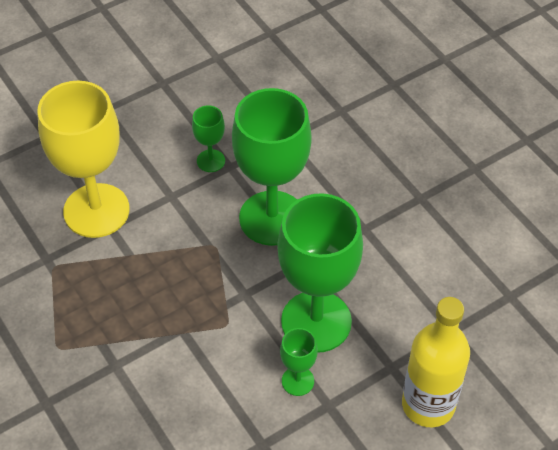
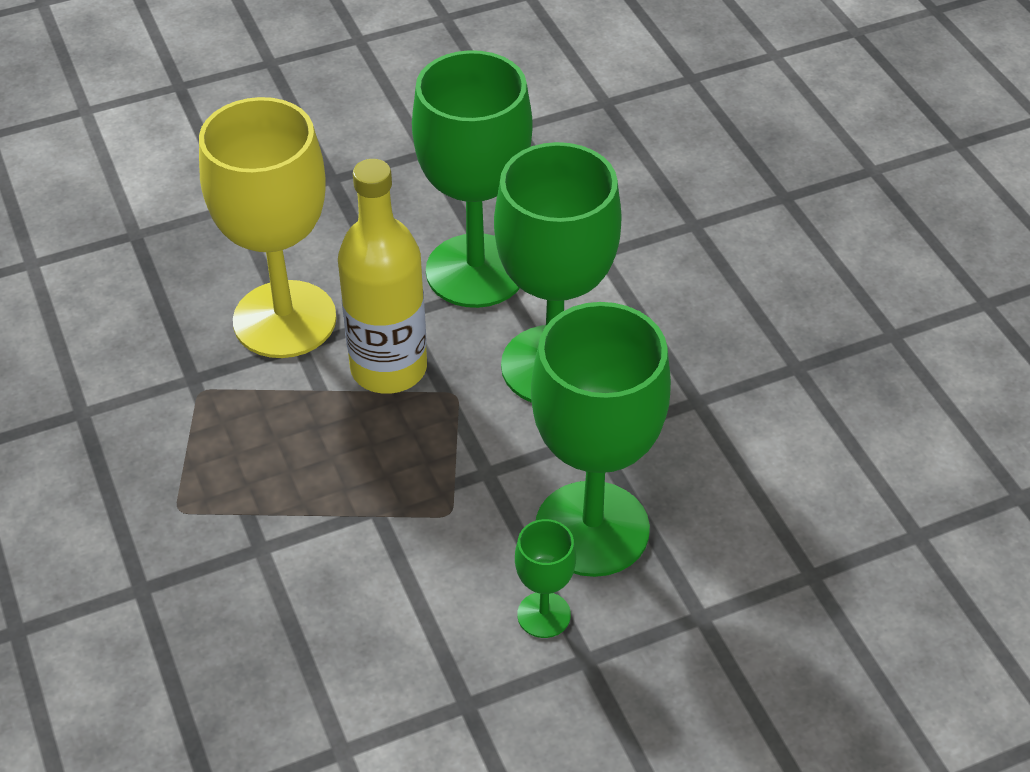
camera: 10 degrees right, 5 degrees down
green goblet [192,105,225,172] -> green goblet [412,50,532,308], size x2.23
yellow bottle [402,297,470,427] -> yellow bottle moved to [338,159,427,394]

